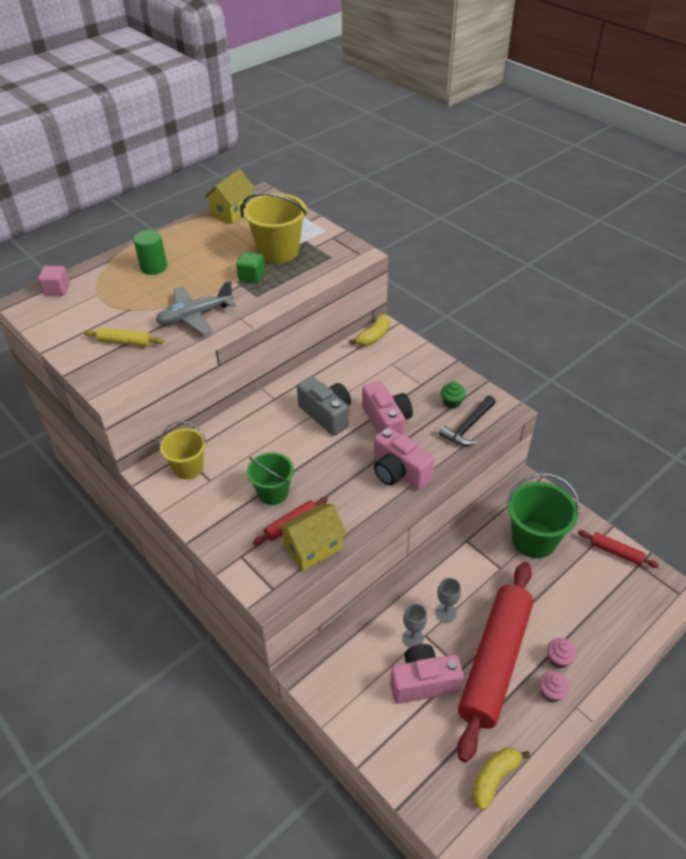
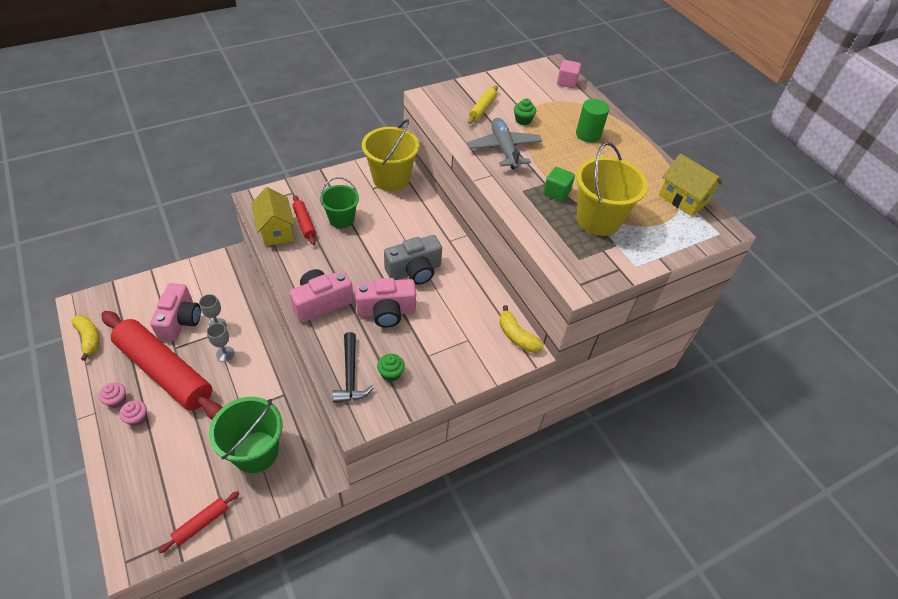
camera: 100 degrees right, 5 degrees up
yellow bucket [159,421,207,479] -> yellow bucket [362,119,419,191], size x1.56
black hammer [439,396,496,446] -> black hammer turned 150 degrees counterclockwise [332,332,374,403]
none -> green cupcake [514,98,536,125]

